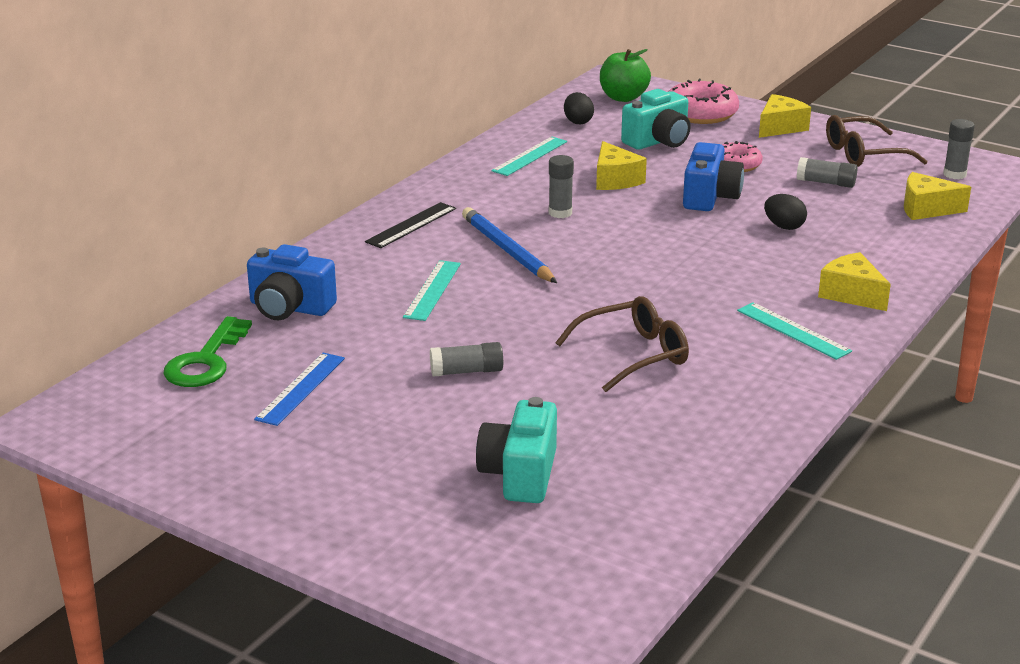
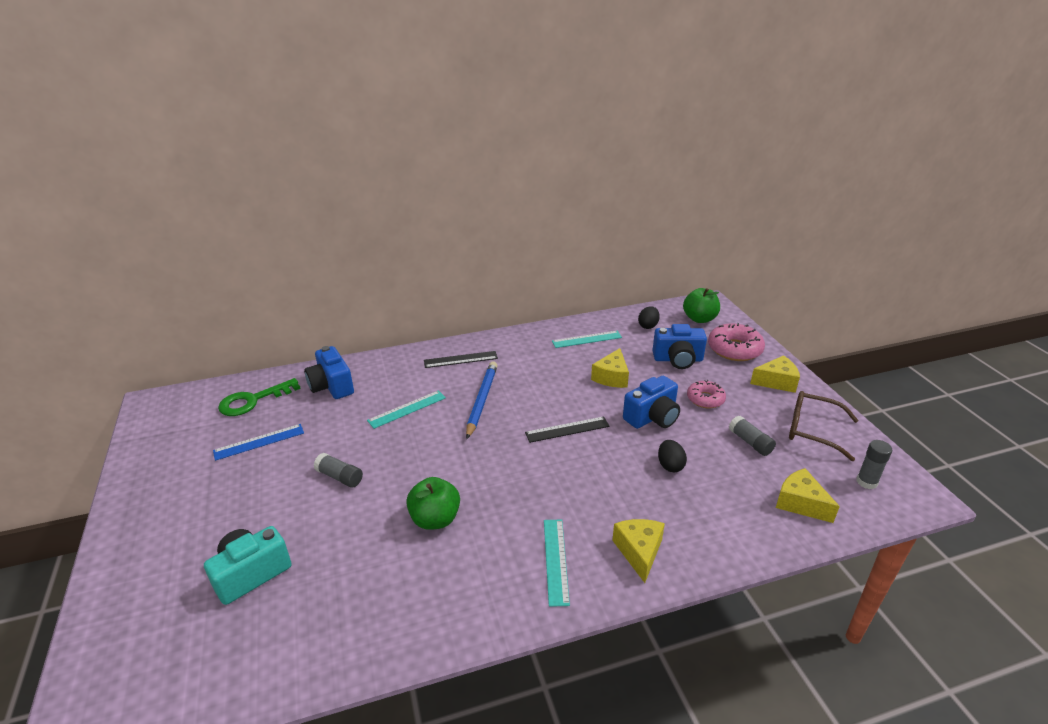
camera: 40 degrees right, 5 degrees up
grey glue stick [549,155,574,218] -> none
brown glasses [555,296,689,392] -> green apple [406,477,460,530]
turquoise camera [621,89,691,150] -> blue camera [653,324,707,369]
none -> black ruler [525,416,610,443]

